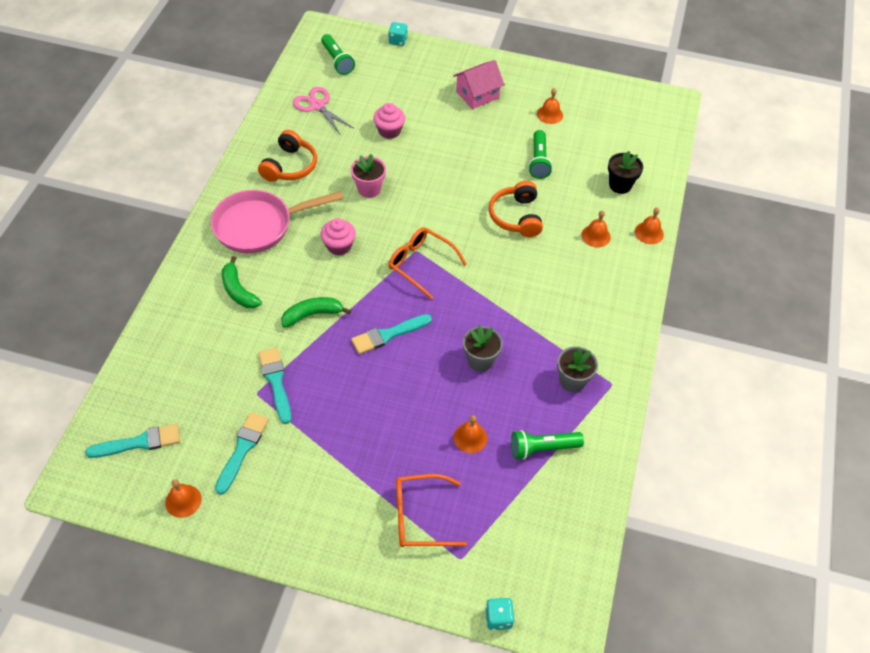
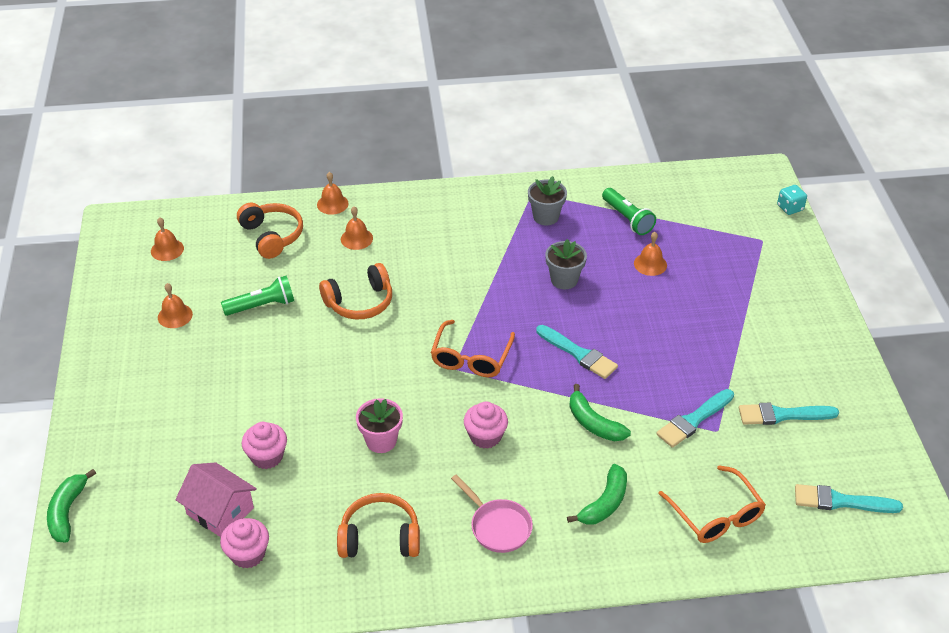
camera: 110 degrees left, 10 degrees down
turquoise brush [85,424,180,458] -> turquoise brush turned 45 degrees counterclockwise [795,484,903,513]
orange bell [165,479,202,518] -> orange bell moved to [151,217,184,261]
pink pan [211,190,343,253] -> pink pan [451,474,533,553], size x0.57
pink scissors [293,87,353,135] -> pink cupcake [220,518,269,569]
green flashlight [321,34,355,75] -> none
turquoise dice [388,22,408,46] -> green banana [47,469,96,543]
orange glasses [396,474,467,547] -> orange glasses moved to [658,465,766,543]
pink house [453,60,505,109] -> pink house moved to [175,462,257,537]
black flower pot [608,151,643,194] -> orange headphones [237,203,303,259]

